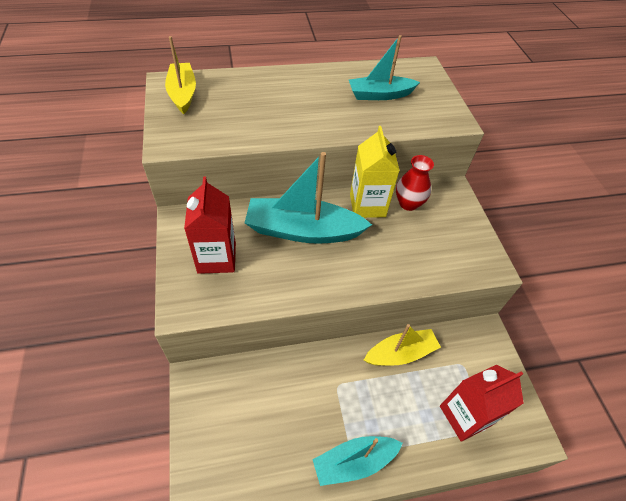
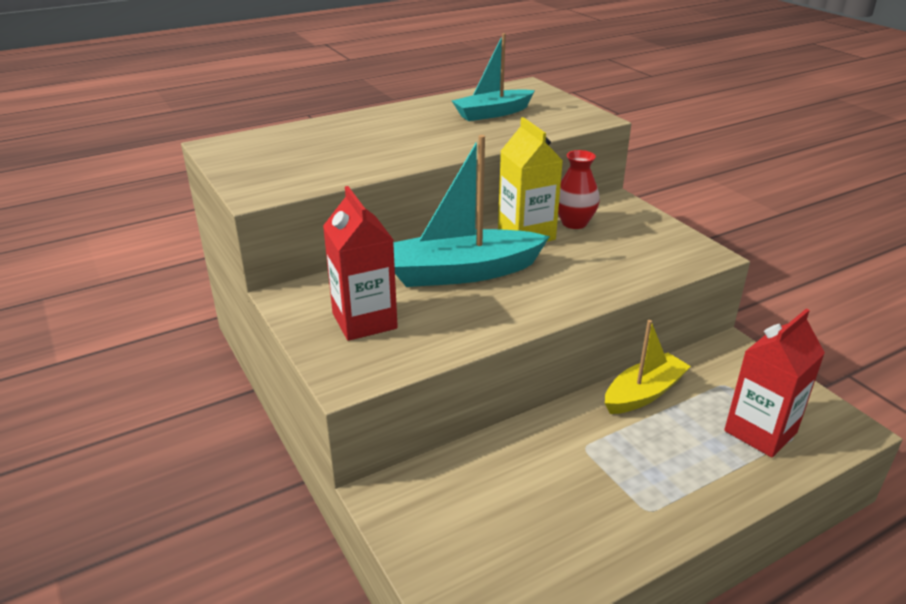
camera: 15 degrees left, 20 degrees down
yellow boat [165,36,196,114] -> none
turquoise boat [312,436,403,486] -> none

